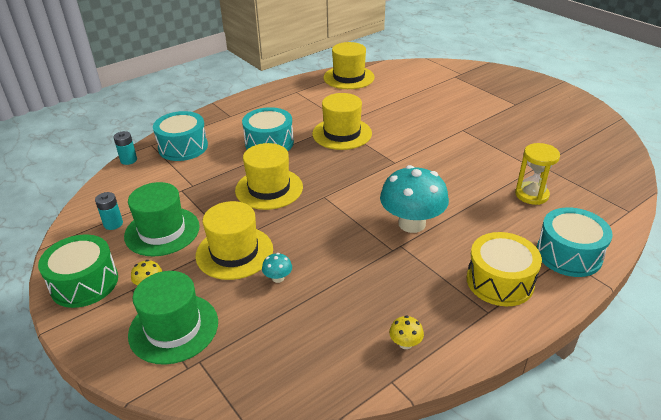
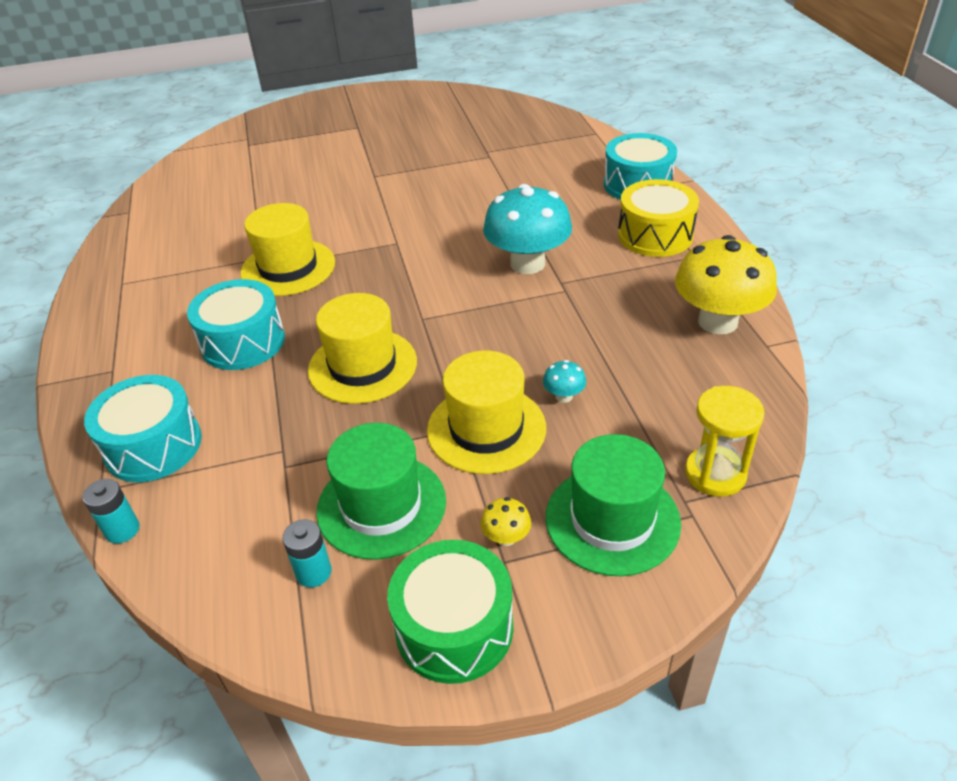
camera: 65 degrees left, 5 degrees up
yellow hat [324,42,375,89] -> none
yellow mushroom [389,316,424,349] -> yellow mushroom [675,235,777,334], size x2.43
yellow hourglass [515,143,560,205] -> yellow hourglass moved to [685,386,764,497]

